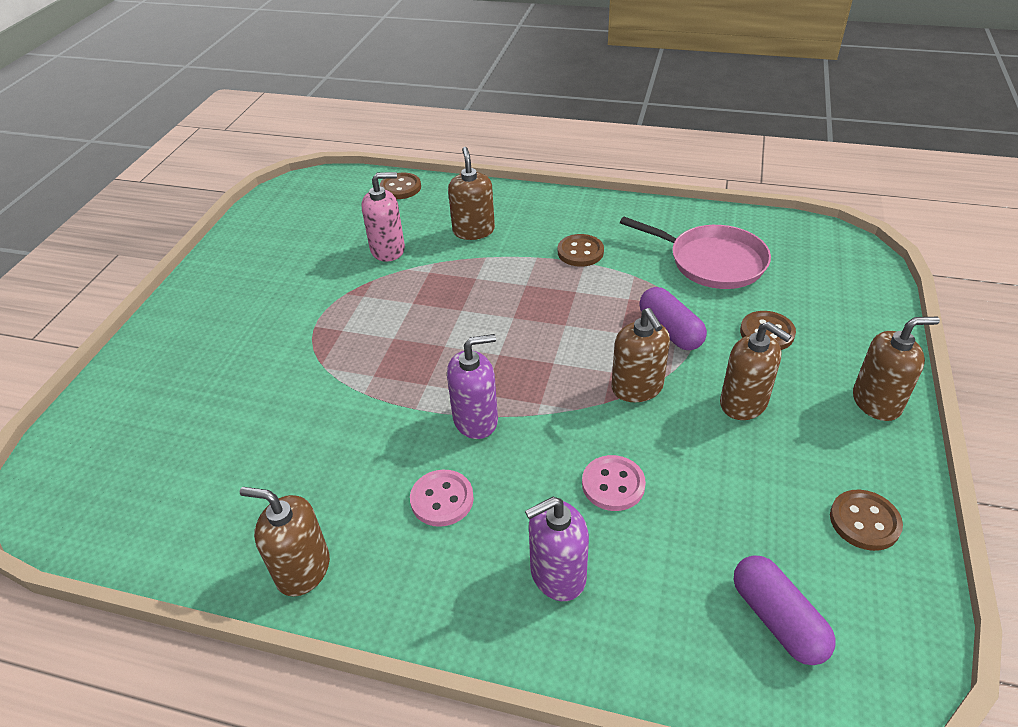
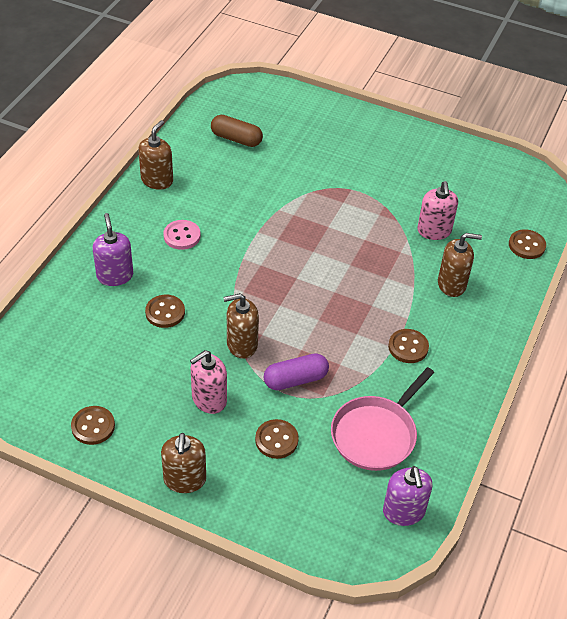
camera: 95 degrees right, 5 degrees up
purple soap dispenser [447,334,498,439] -> purple soap dispenser moved to [383,466,433,526]
pink button [582,455,646,511] -> brown button [145,295,185,328]
brown soap dispenser [720,322,792,420] -> pink soap dispenser [190,350,227,414]
purple capsule [734,555,836,665] -> none
none -> brown capsule [211,115,263,147]

